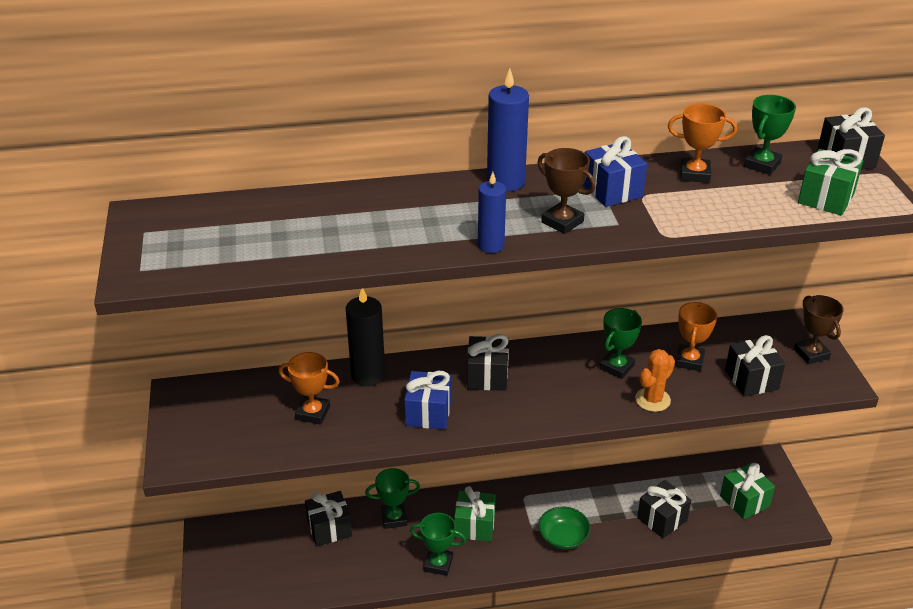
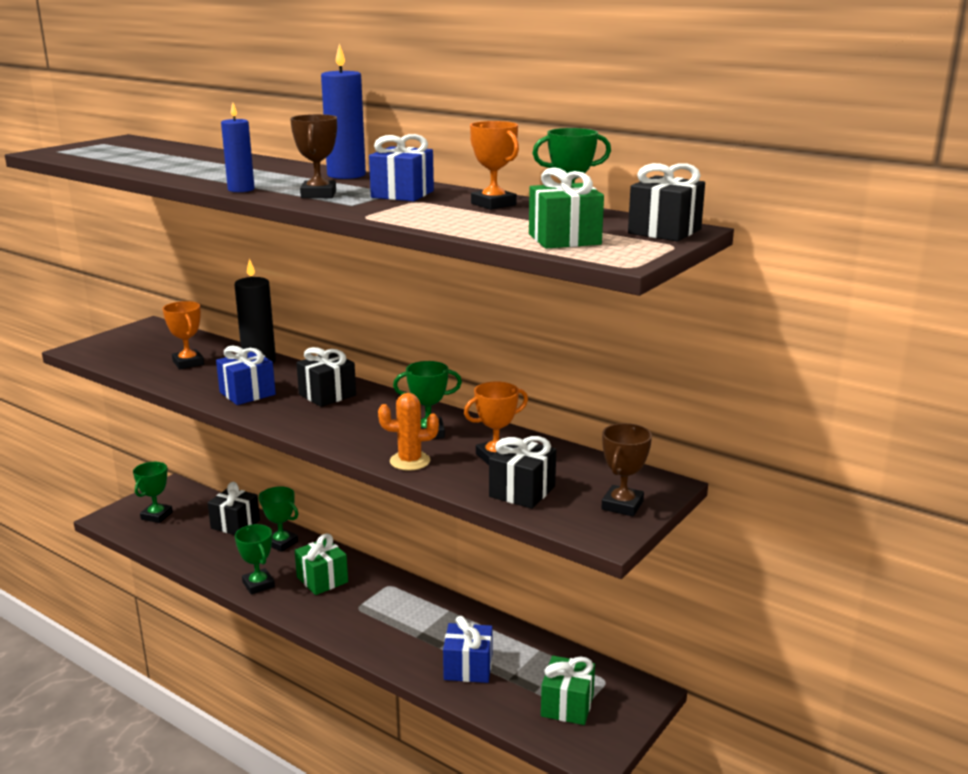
camera: 45 degrees right, 15 degrees down
green bowl [538,507,591,550] -> none
black gift [637,480,691,538] -> blue gift [443,616,492,683]
none -> green trophy [133,462,173,523]

